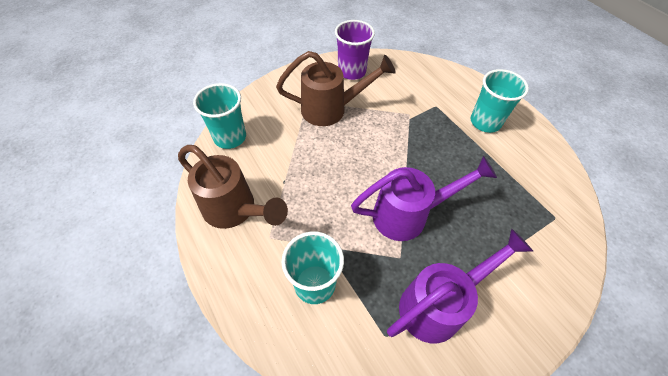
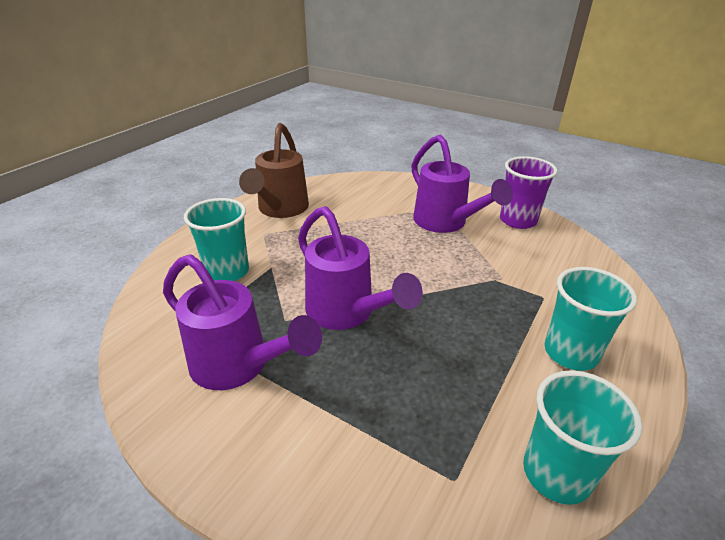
camera: 65 degrees right, 20 degrees down
turquoise cup [193,83,246,149] -> turquoise cup moved to [523,370,642,505]
brown watering can [276,51,396,126] -> purple watering can [411,134,513,233]

